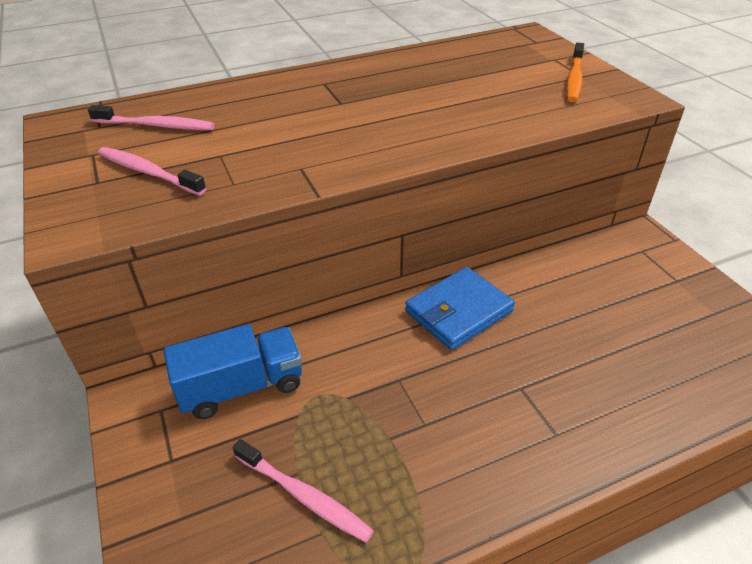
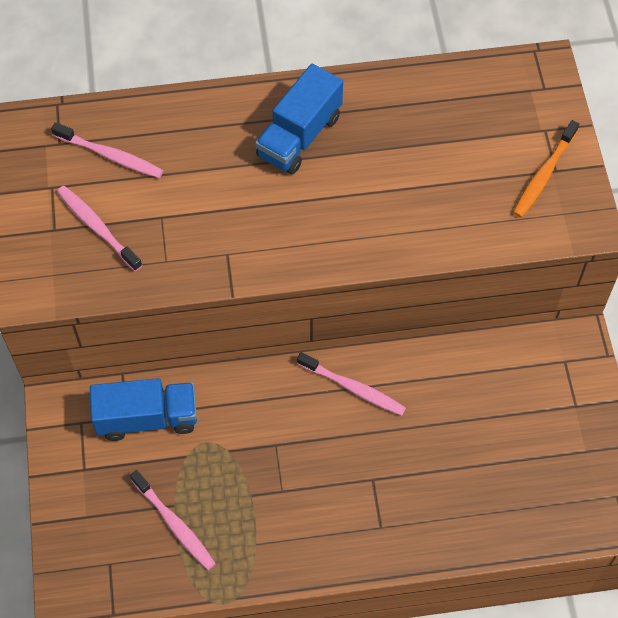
camera: 15 degrees right, 20 degrees up
blue wallet [405,267,515,350] -> pink toothbrush [297,352,406,416]
none -> blue truck [255,64,343,174]

